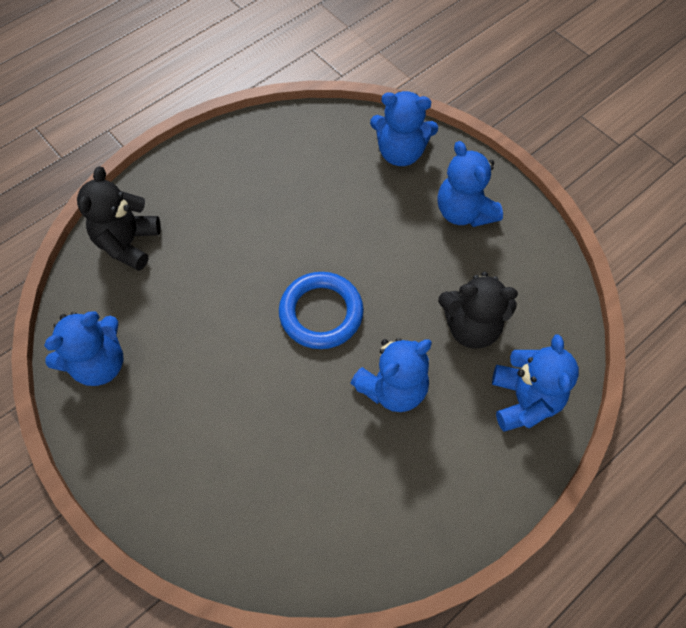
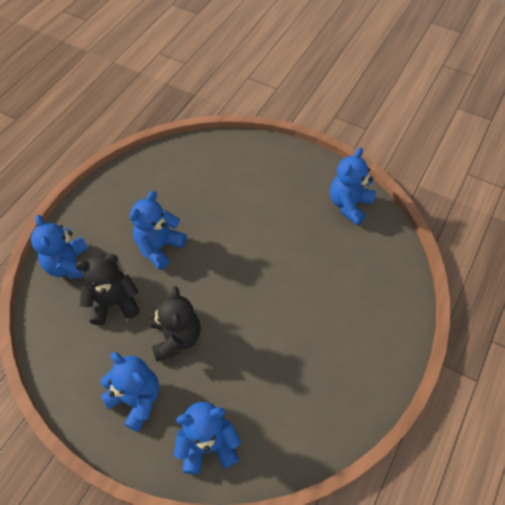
camera: 160 degrees right, 5 degrees down
black teddy bear [77,166,161,271] -> black teddy bear moved to [151,286,201,361]
blue ring [279,272,364,349] -> none

